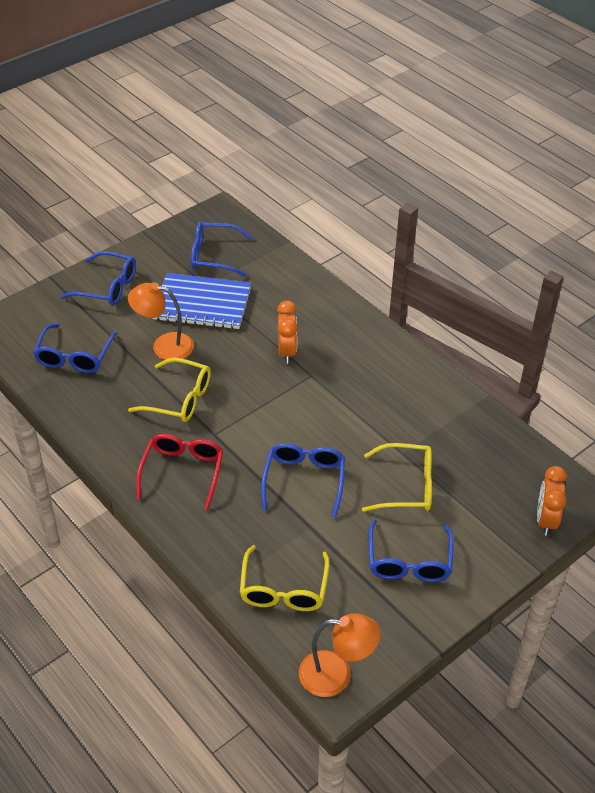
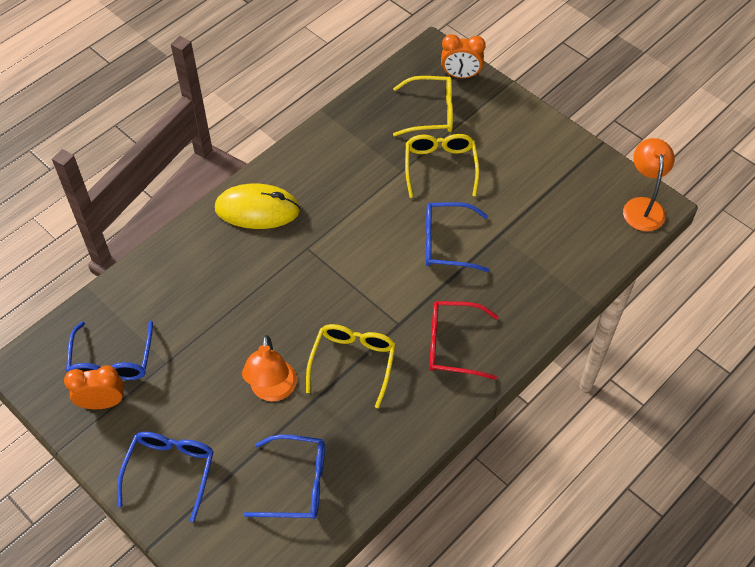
camera: 95 degrees left, 10 degrees up
blue notebook [153,273,251,329] -> none
yellow glasses [240,545,330,611] -> yellow glasses moved to [393,76,453,136]
orange clock [277,301,298,364] -> orange clock moved to [64,365,124,409]
blue glasses [368,520,454,582] -> none
none -> yellow mouse [215,183,300,229]

